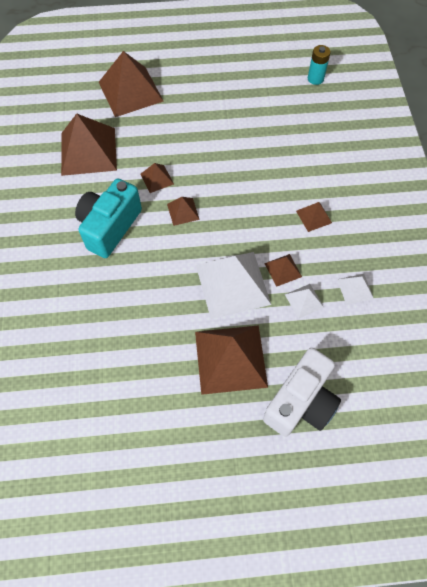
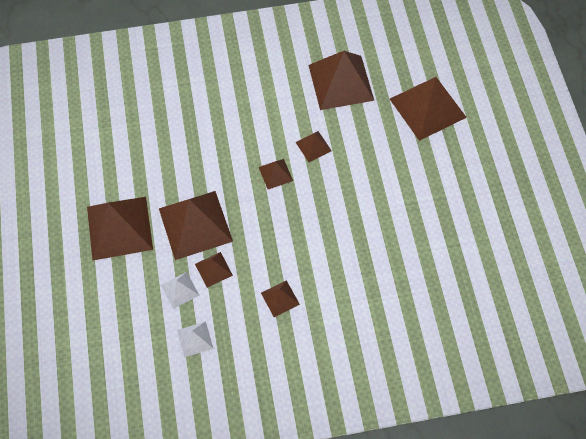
camera: 85 degrees right, 0 degrees up
turquoise camera [75,178,142,258] -> none
white pyramid [196,252,271,319] -> brown pyramid [159,191,233,260]
white camera [263,348,341,437] -> none
turquoise battery [308,45,331,85] -> none

